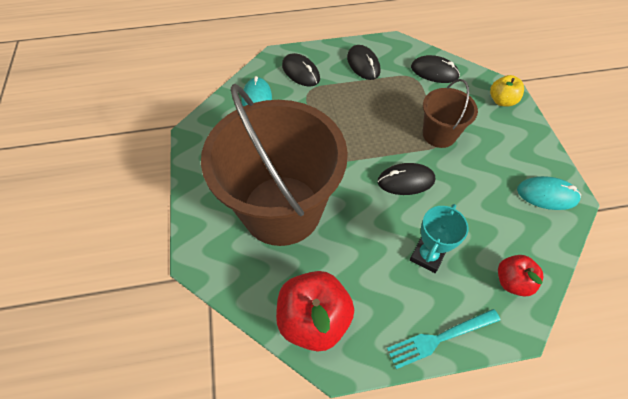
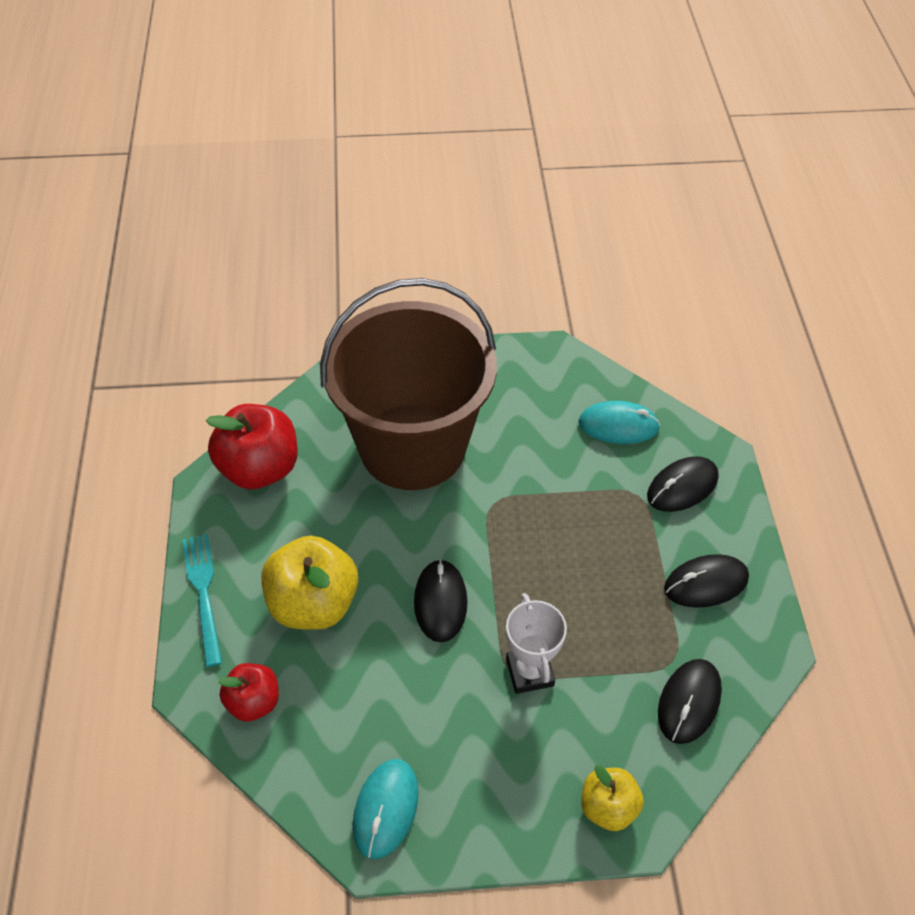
camera: 95 degrees right, 5 degrees down
turquoise trophy [410,204,468,273] -> yellow apple [261,536,358,630]
brown bucket [423,79,478,148] -> white trophy [506,593,567,694]

